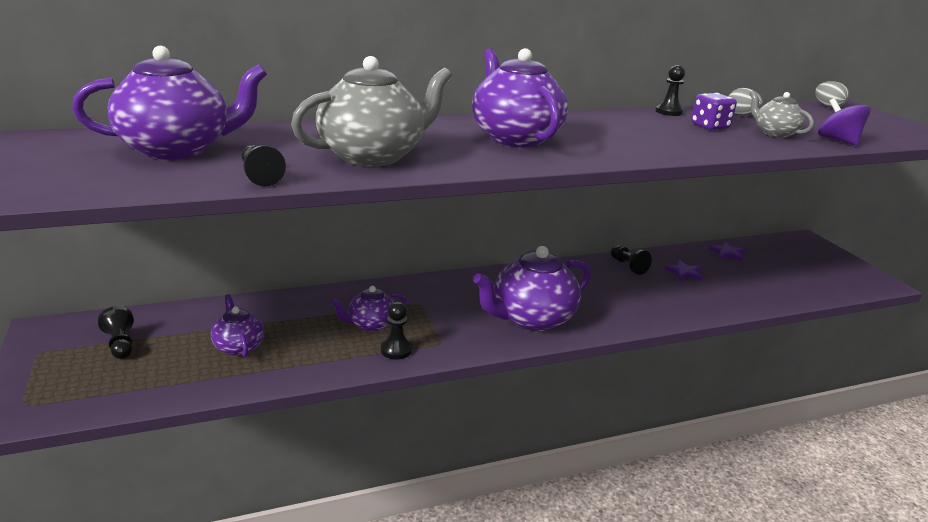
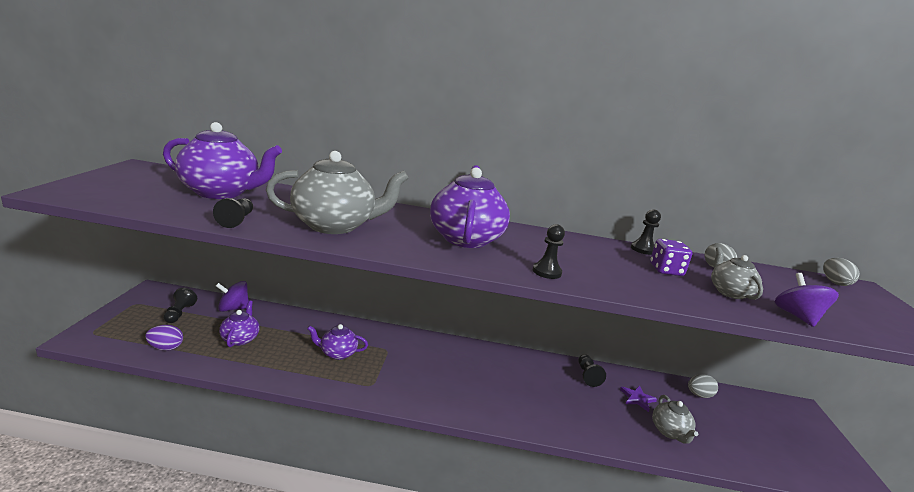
camera: 25 degrees right, 5 degrees down
black pawn [381,302,412,360] -> black pawn moved to [533,224,565,279]
purple teapot [473,246,591,331] -> none
purple star [708,242,745,261] -> grey egg [688,374,718,398]
none -> purple egg [145,325,183,351]
none -> purple spinning top [216,281,249,312]
none -> grey teapot [652,395,698,444]

